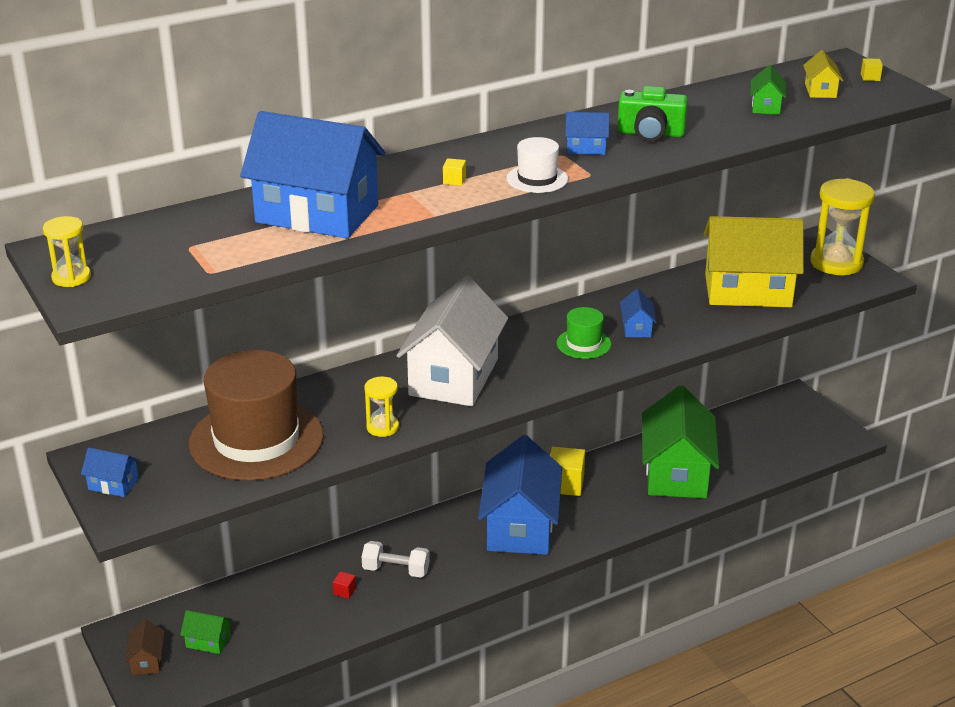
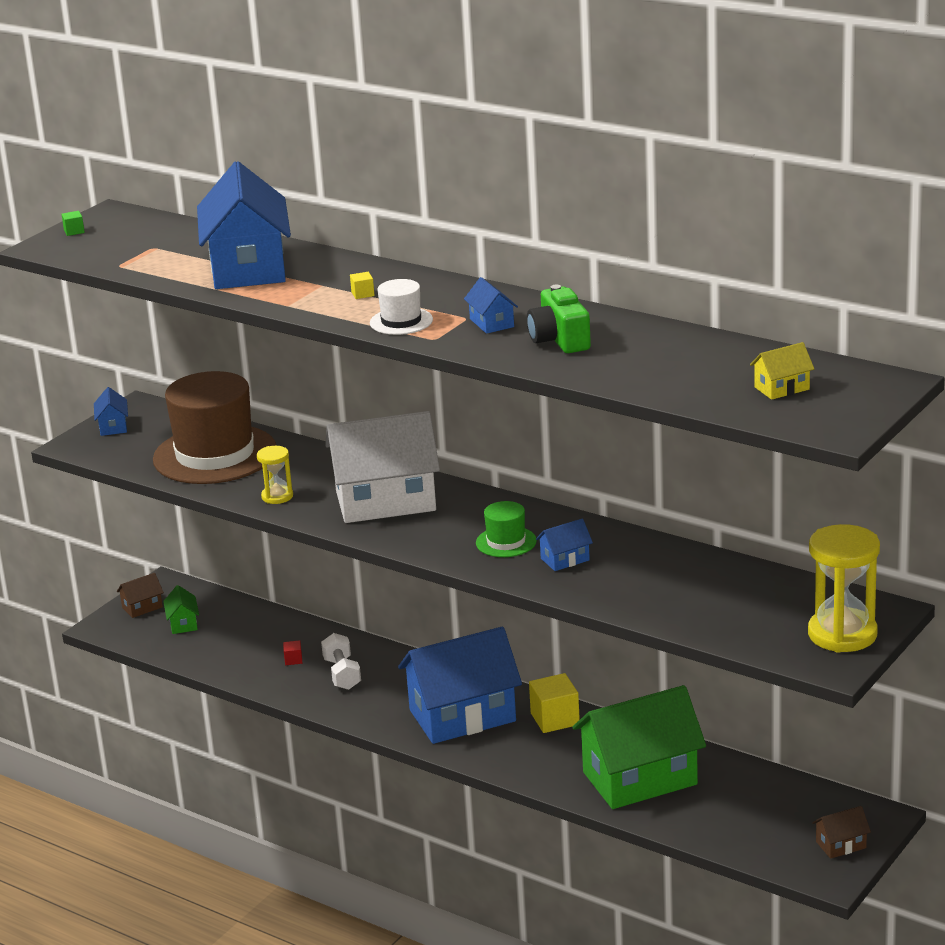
camera: 65 degrees right, 5 degrees down
yellow hourglass [43,216,91,287] -> green cube [62,211,85,236]
yellow house [704,216,804,307] -> none
green house [751,65,786,115] -> none
yellow cube [861,58,883,81] -> none
none -> brown house [812,806,871,859]

